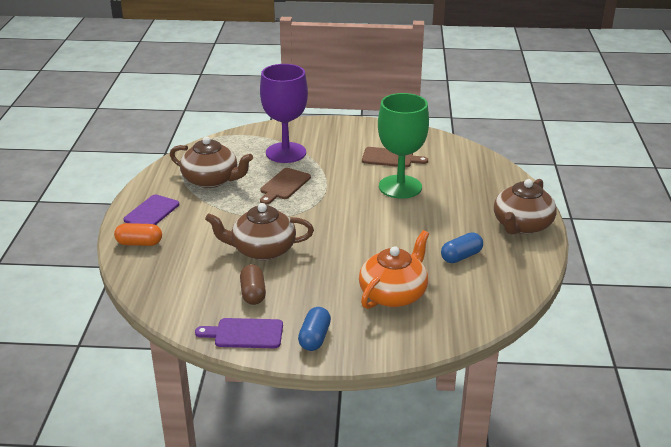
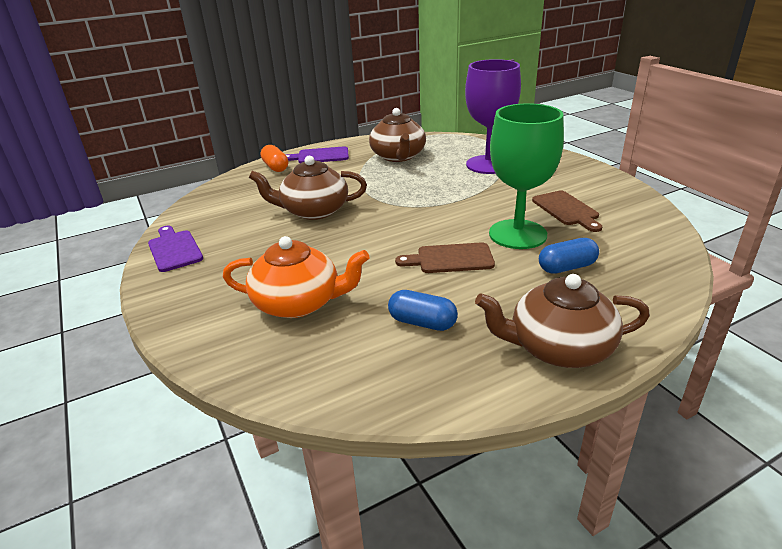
camera: 60 degrees right, 0 degrees up
brown teapot [205,203,314,260] -> brown teapot turned 60 degrees counterclockwise [249,156,367,220]
brown capsule [240,264,266,305] -> none
brown cutting board [260,168,311,205] -> brown cutting board moved to [395,242,495,273]
blue capsule [298,307,331,351] -> blue capsule moved to [539,238,599,274]

